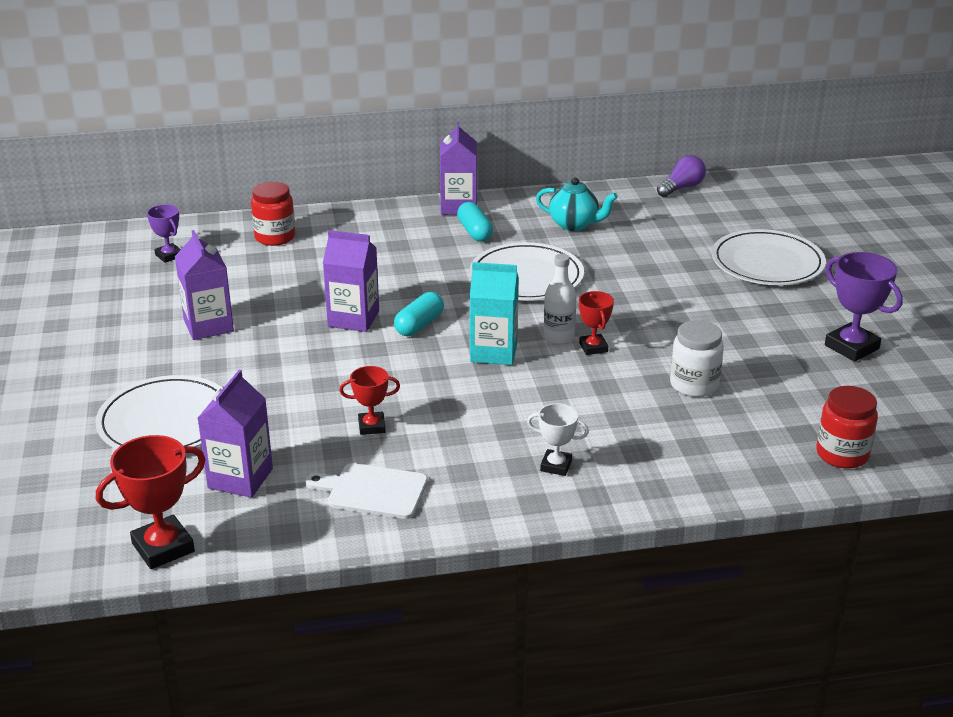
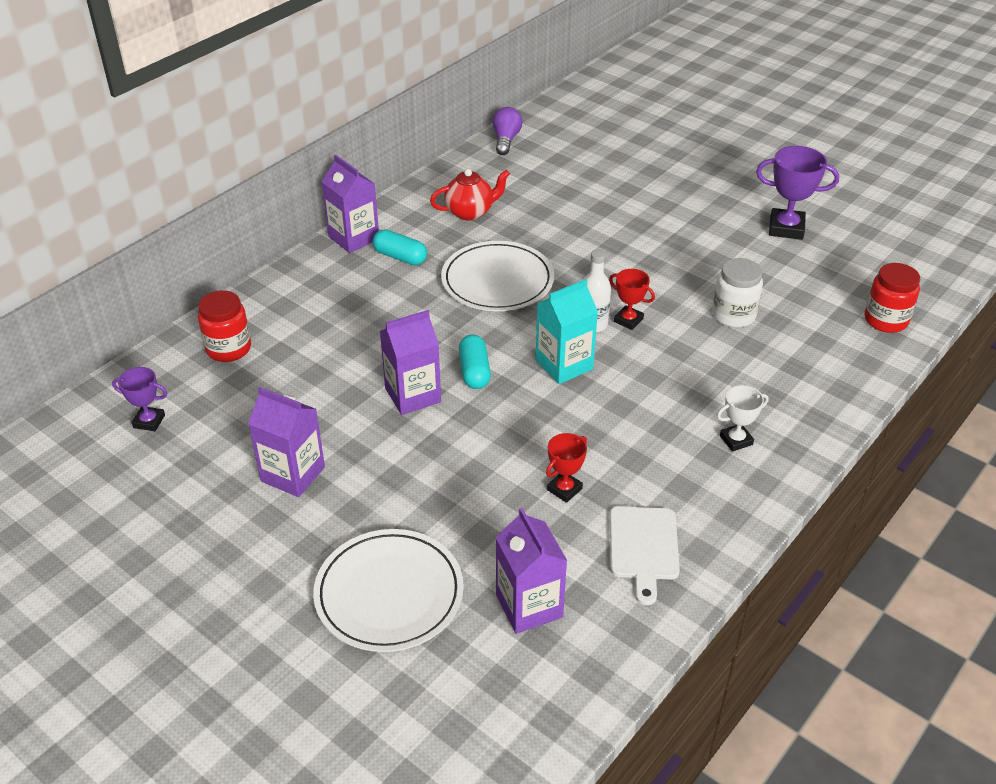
camera: 40 degrees left, 10 degrees up
red trophy [96,435,206,569] -> none
white cutting board [305,463,428,519] -> white cutting board turned 60 degrees counterclockwise [610,506,680,605]
turquoise teapot [536,178,618,231] -> red teapot [430,169,510,220]
white plate [712,229,826,285] -> none

